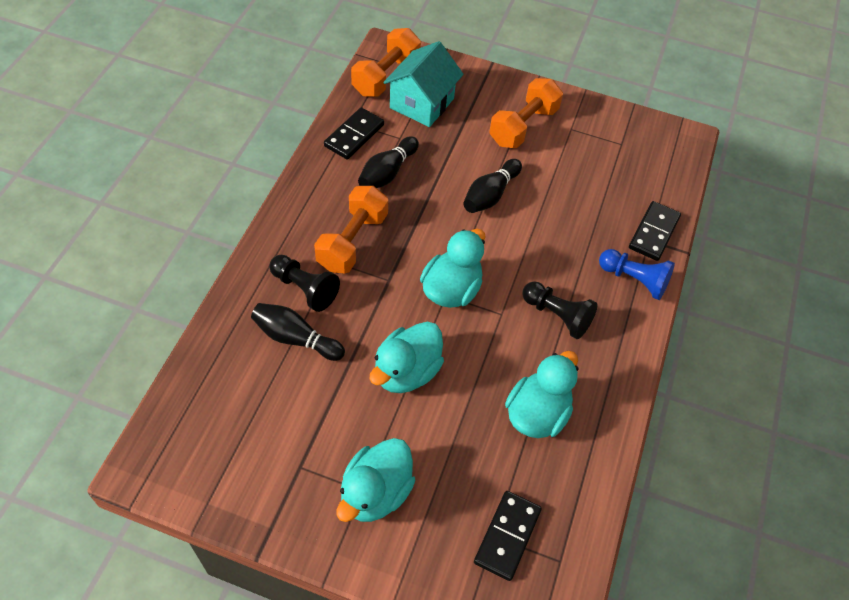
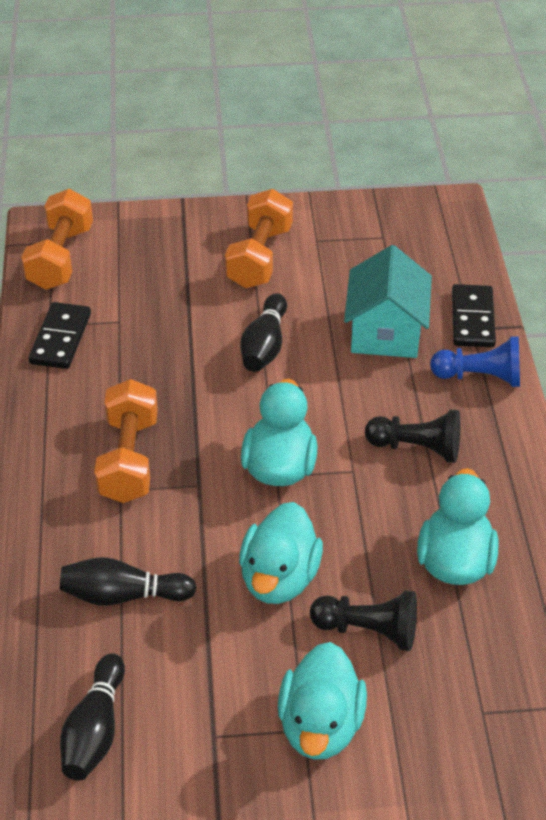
camera: 20 degrees left, 10 degrees down
black pawn [269,255,340,312] -> black pawn moved to [310,590,417,651]
black bowling pin [358,136,419,188] -> black bowling pin moved to [60,653,125,781]
turquoise house [383,41,464,127] -> turquoise house moved to [344,245,432,358]
black domino [474,491,542,581] -> none

